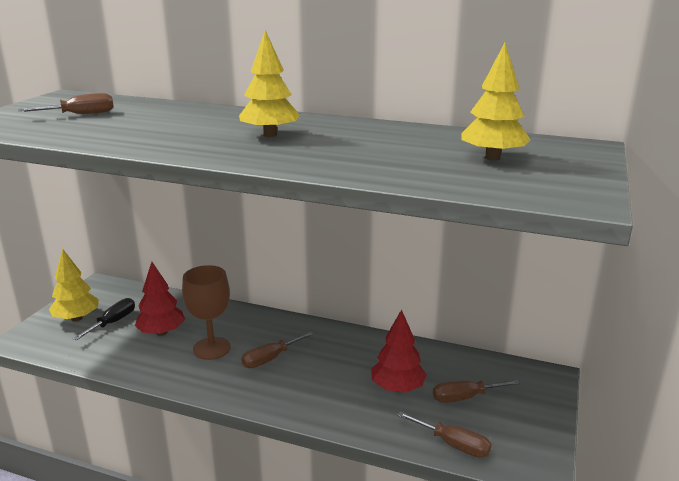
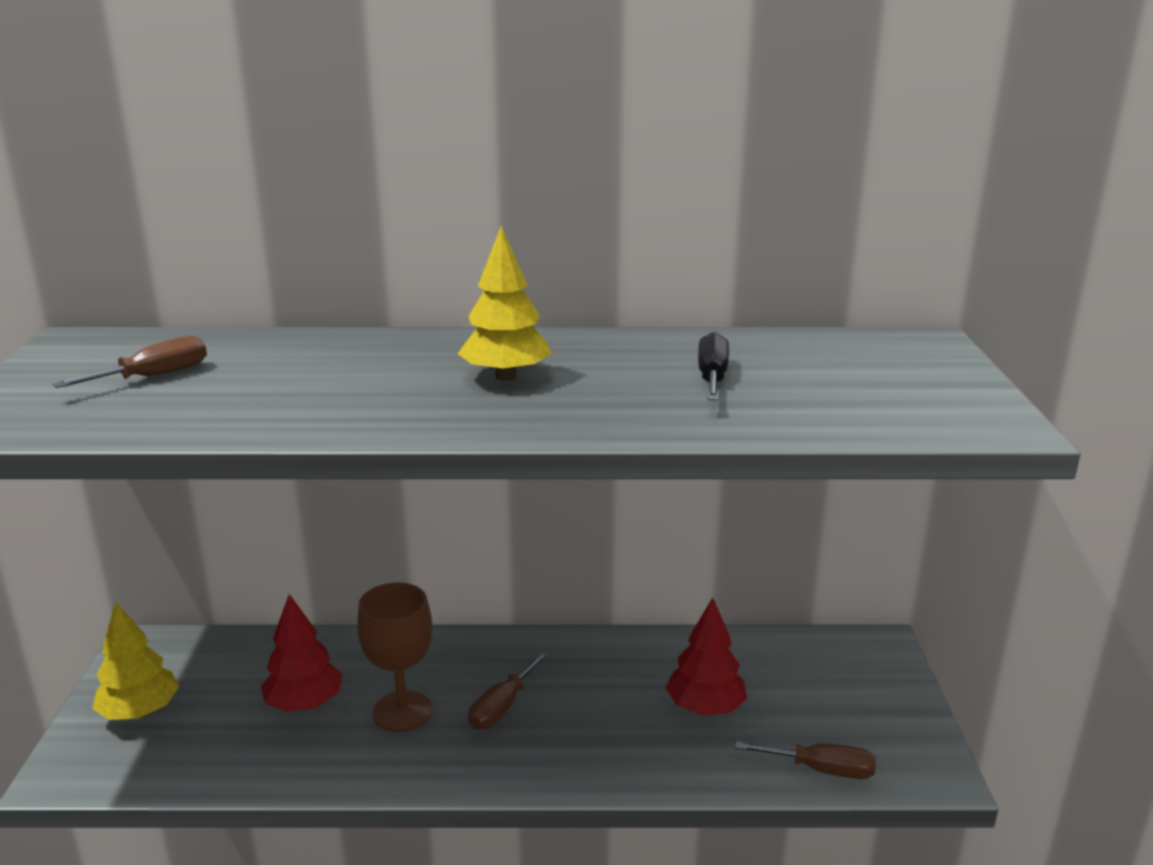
camera: 20 degrees left, 0 degrees up
black screwdriver [73,298,135,341] -> black screwdriver moved to [698,332,729,401]
brown screwdriver [433,380,520,403] -> none
yellow tree [461,43,531,161] -> none

